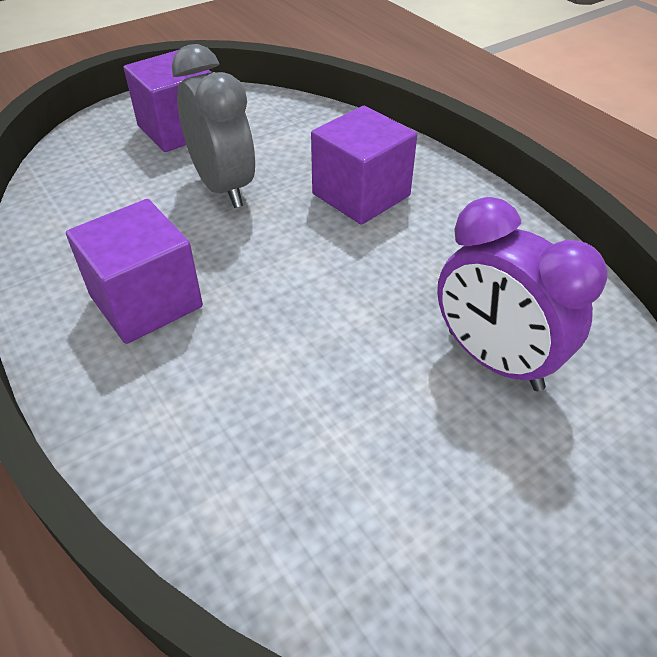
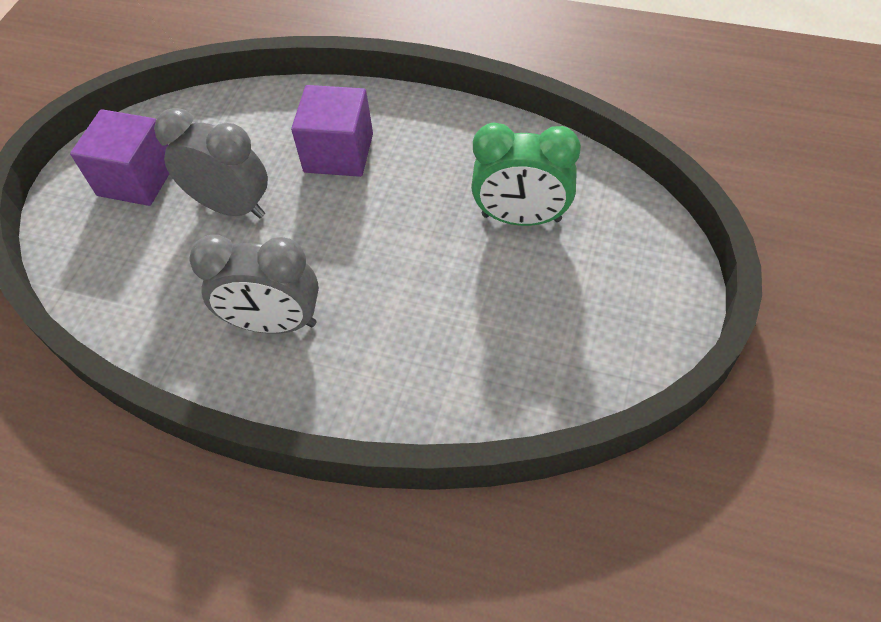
camera: 35 degrees left, 10 degrees up
purple cube [66,199,203,344] -> grey clock [189,235,319,334]
purple clock [437,197,608,391] -> green clock [471,123,581,226]

